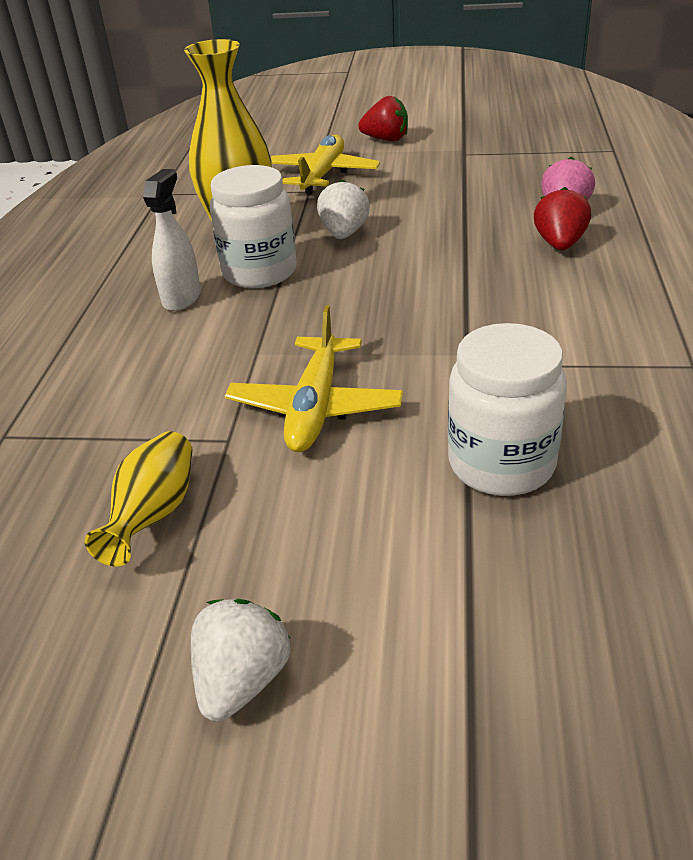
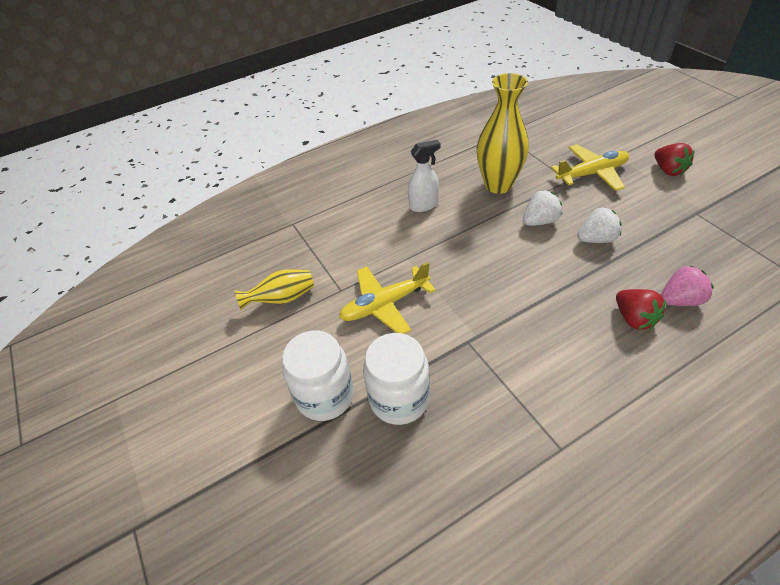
camera: 55 degrees right, 10 degrees up
white strawberry [191,599,291,722] -> white strawberry moved to [577,207,622,243]
white jar [210,165,297,288] -> white jar moved to [282,331,354,421]
red strawberry [534,187,591,250] -> red strawberry turned 90 degrees clockwise [616,289,666,330]

